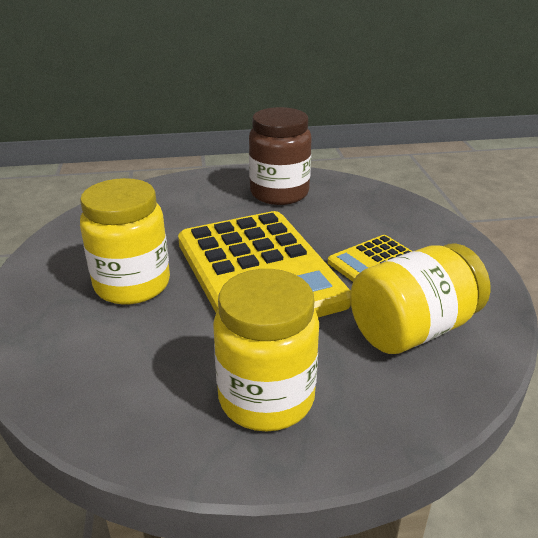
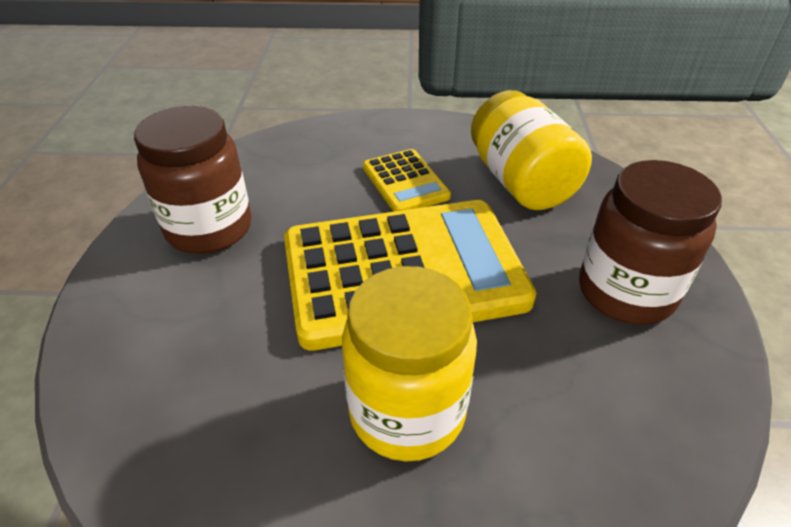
camera: 80 degrees left, 10 degrees up
yellow jar [213,269,319,431] -> brown jar [579,160,722,325]

